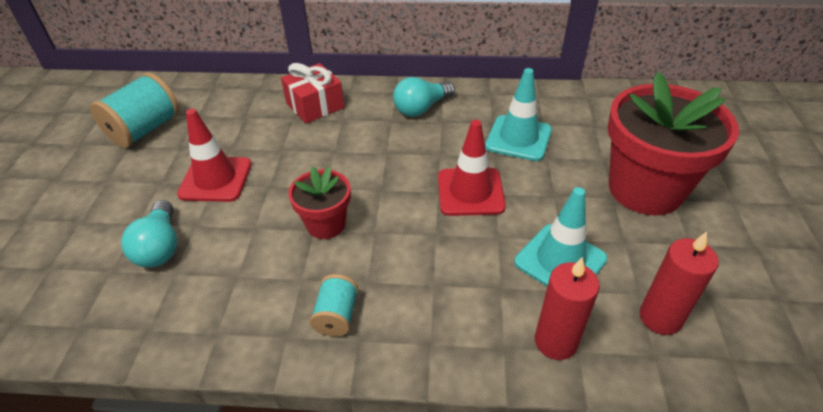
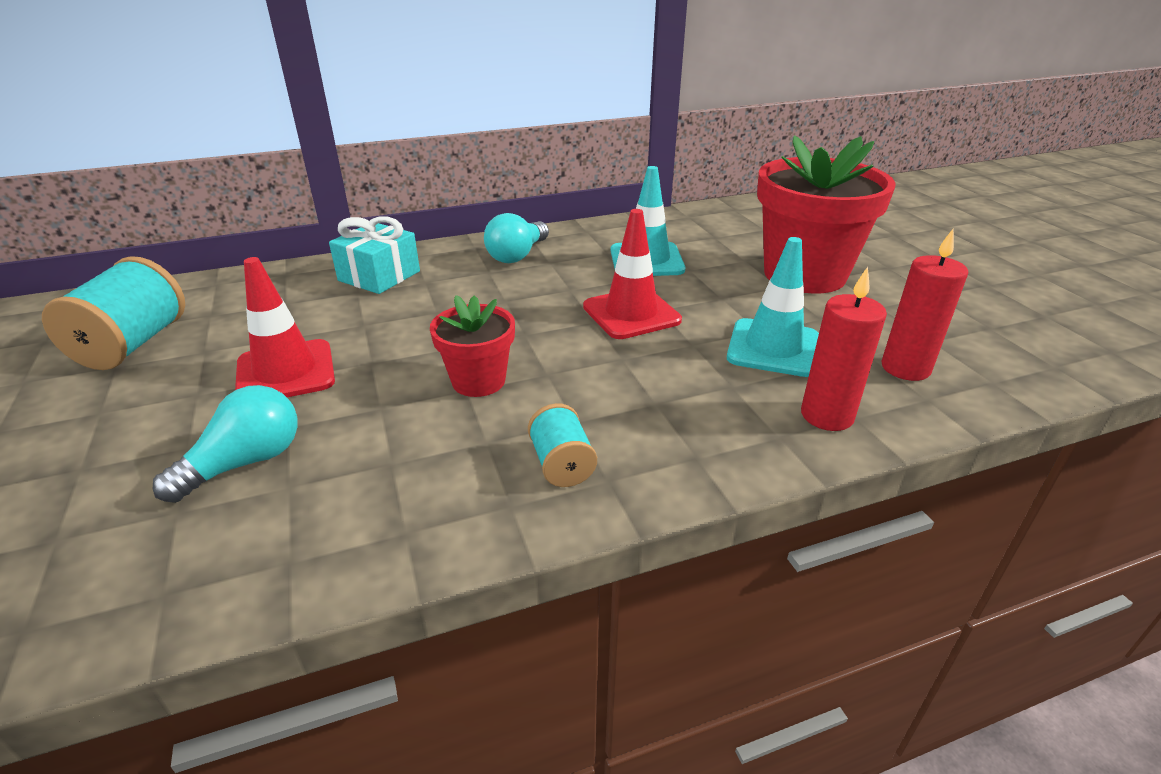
camera: 25 degrees left, 10 degrees down
turquoise light bulb [121,200,177,268] -> turquoise light bulb turned 105 degrees counterclockwise [153,385,297,503]
red gift [281,63,344,124] -> turquoise gift [329,216,420,294]

